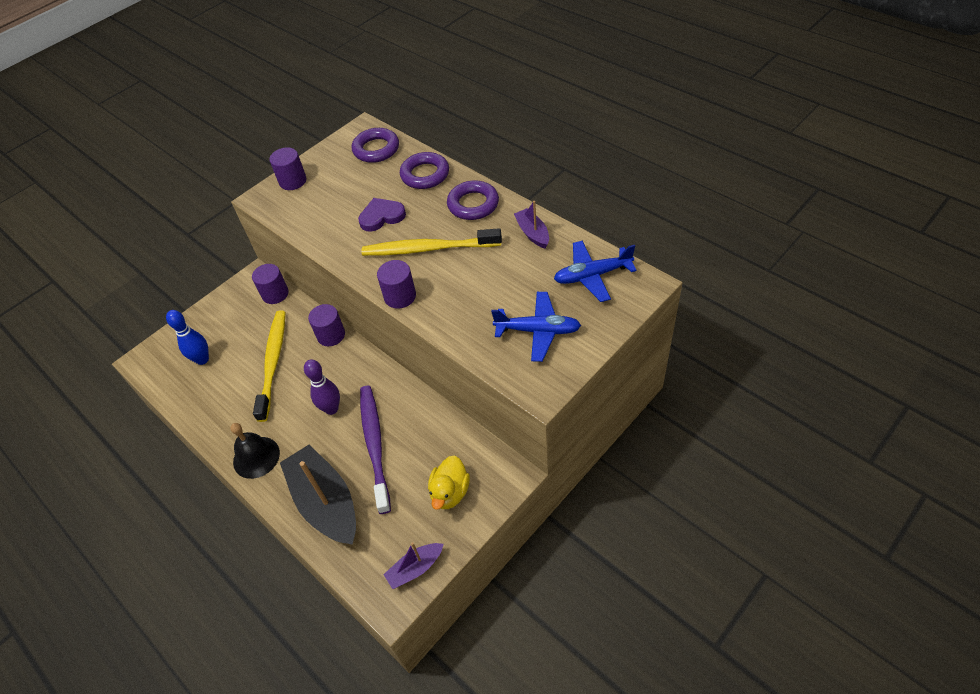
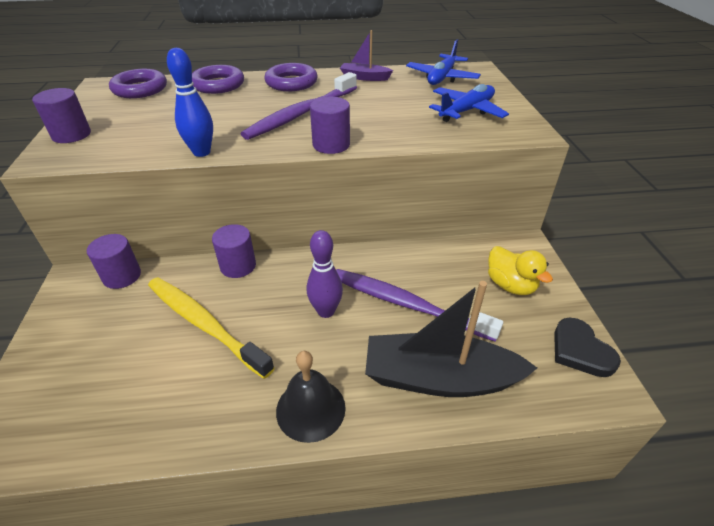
camera: 55 degrees left, 10 degrees down
blue bowling pin [166,310,209,365] -> blue bowling pin moved to [167,48,213,157]
purple heart [358,198,406,232] -> none
yellow toothbrush [362,228,502,256] -> purple toothbrush [241,72,357,140]
purple boat [383,542,443,589] -> black heart [554,318,621,377]

